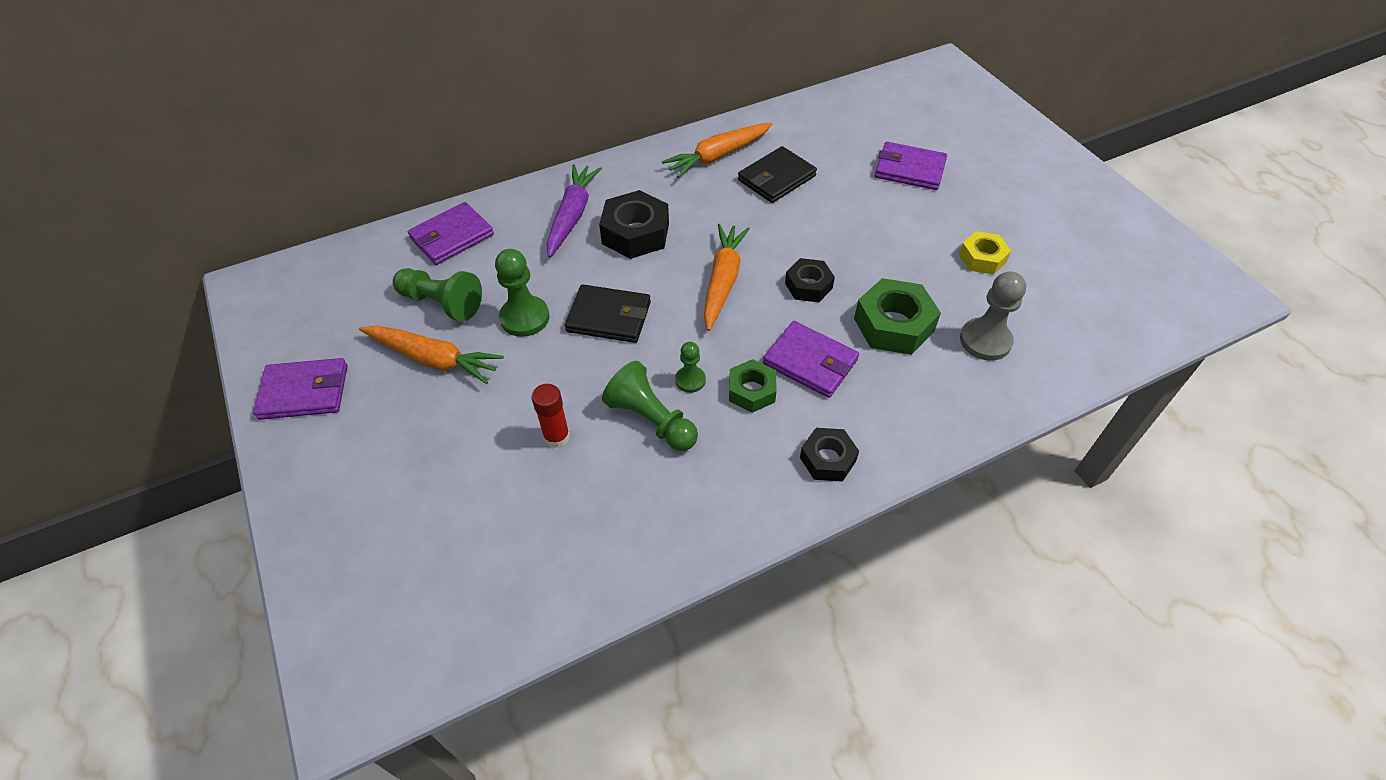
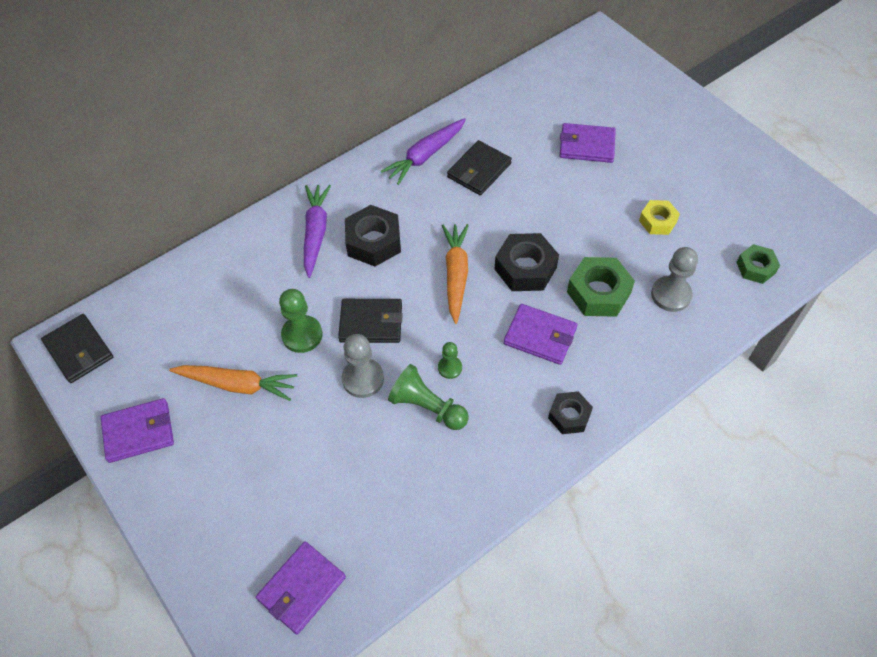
camera: 10 degrees left, 5 degrees up
green pawn [393,268,482,322] -> none
purple wallet [408,202,494,265] -> purple wallet moved to [256,542,346,634]
red glue stick [532,384,570,448] -> none
orange carrot [662,122,772,178] -> purple carrot [381,118,466,185]
green nut [729,359,777,413] -> green nut moved to [736,244,780,284]
black nut [785,258,835,302] -> black nut [495,233,559,291], size x1.60
none -> black wallet [41,314,113,383]
none -> grey pawn [342,334,384,398]

